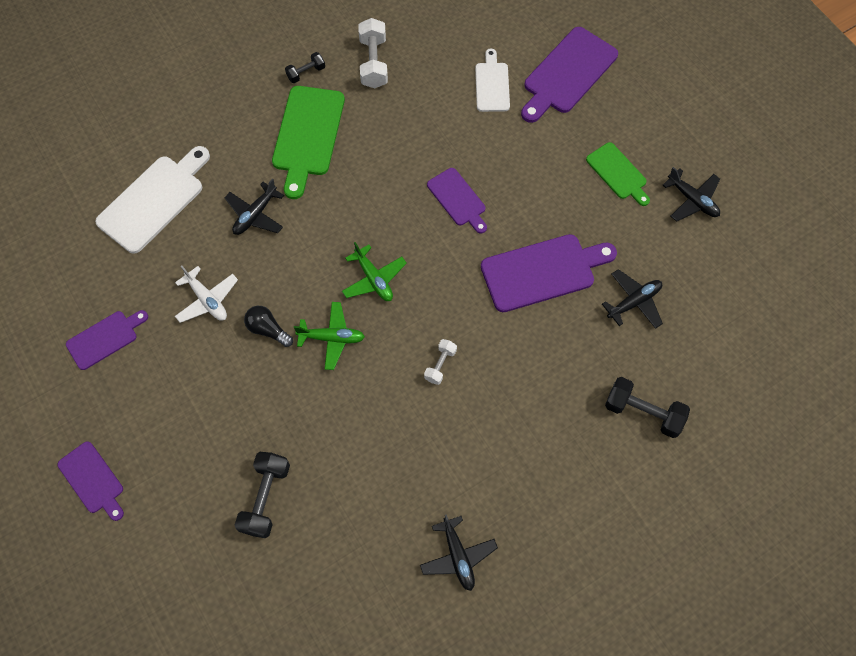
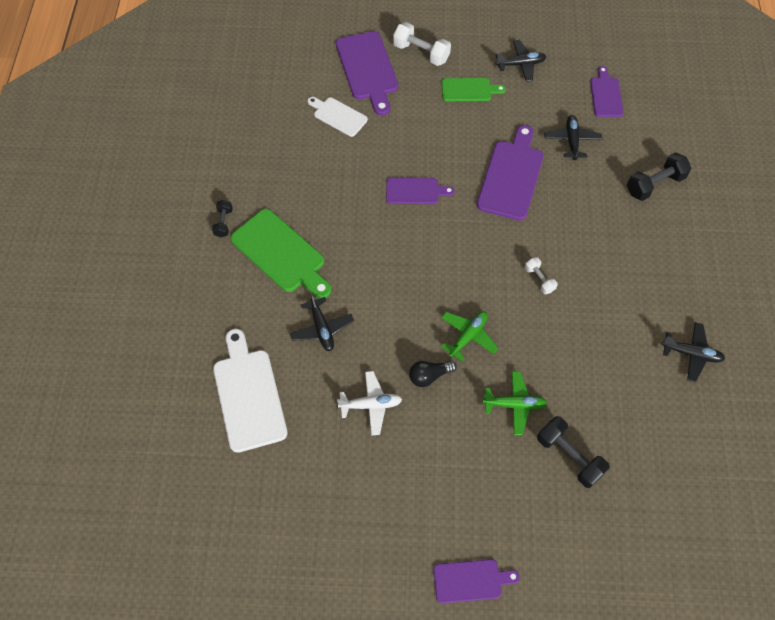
camera: 55 degrees left, 5 degrees down
purple cutting board [66,310,148,370] -> purple cutting board moved to [590,66,624,117]
green plane [342,242,407,301] -> green plane moved to [483,371,547,435]
white dumbbell [358,18,388,88] -> white dumbbell moved to [393,22,451,66]

